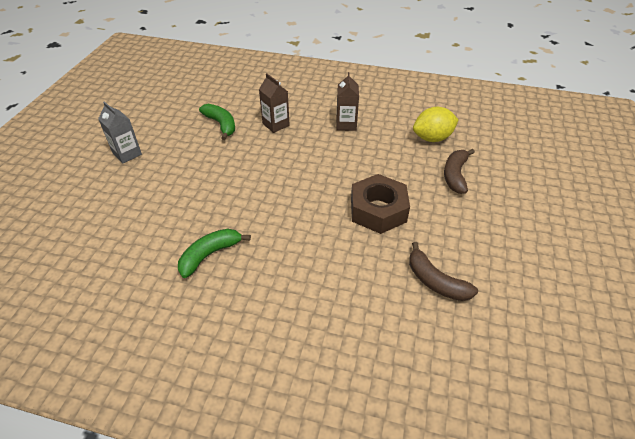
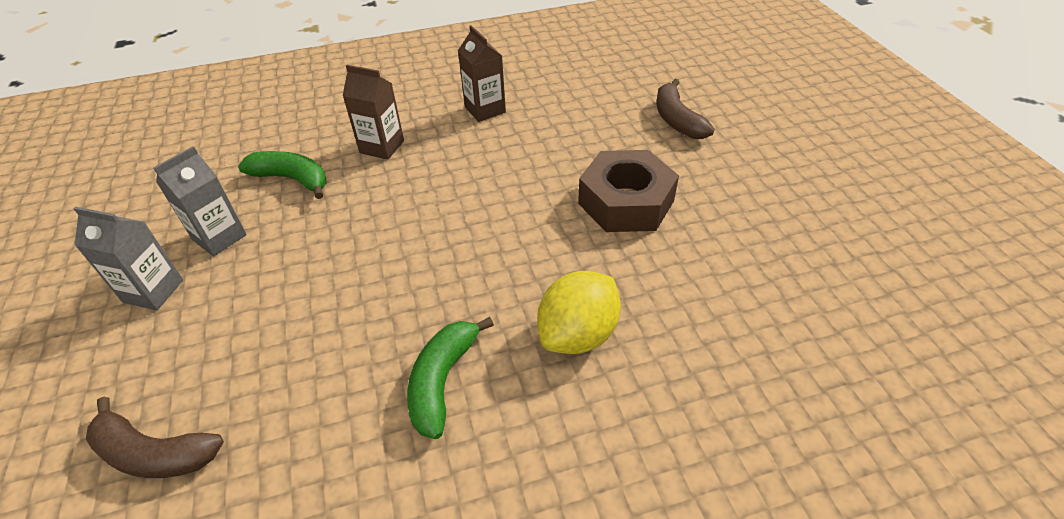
camera: 30 degrees left, 0 degrees up
brown banana [409,242,478,301] -> brown banana moved to [86,397,224,478]
yellow lemon [413,107,459,142] -> yellow lemon moved to [537,271,621,354]
none -> grey carton [154,146,247,256]

